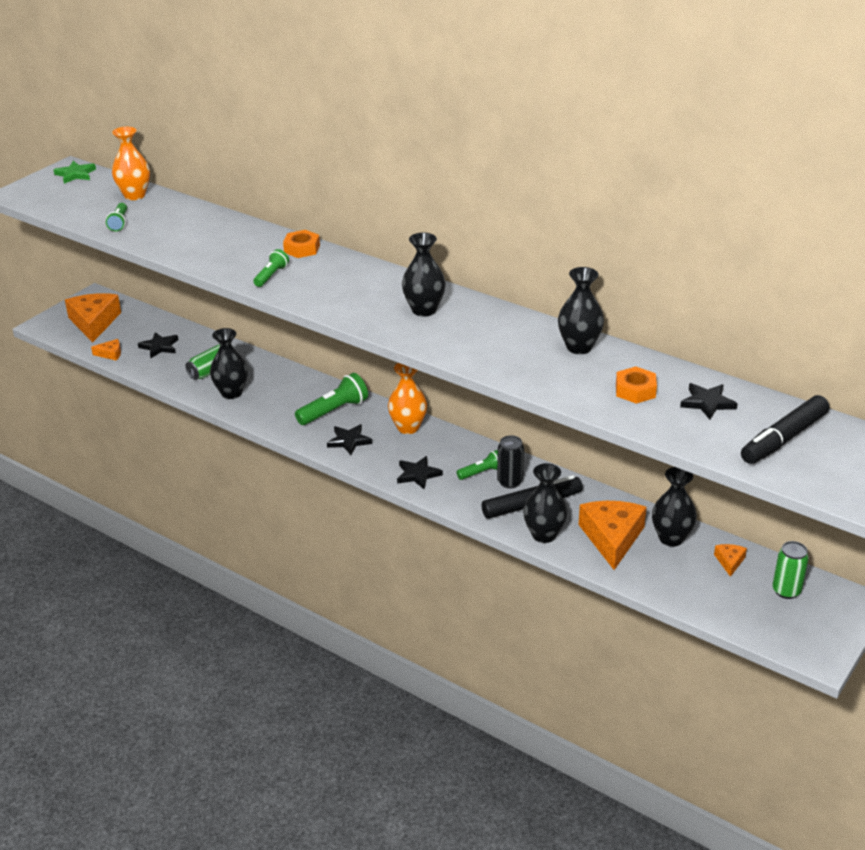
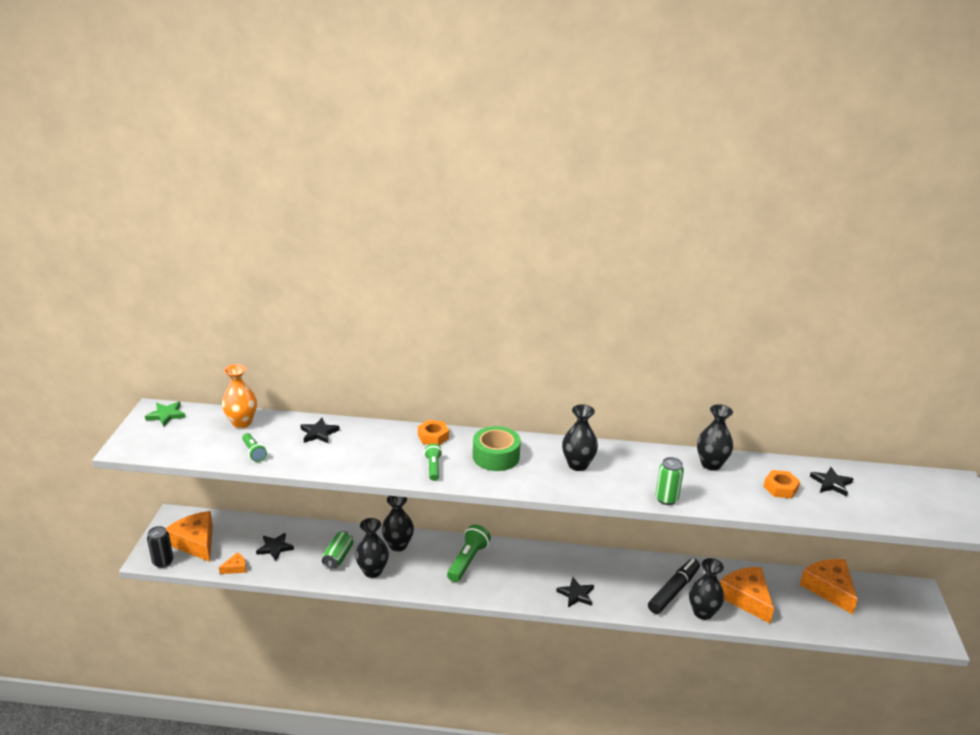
camera: 30 degrees left, 5 degrees down
black star [327,424,372,455] -> black star moved to [300,418,340,443]
orange vase [388,363,427,434] -> none
green flashlight [457,450,498,480] -> none
black can [497,435,524,488] -> black can moved to [147,526,174,568]
black vase [652,467,697,547] -> black vase moved to [382,496,414,552]
orange cheese [714,544,747,577] -> orange cheese [800,559,858,615], size x2.19
black marker [741,395,829,464] -> none
green can [772,541,809,599] -> green can moved to [655,457,684,505]
none -> green tape [473,426,521,471]

